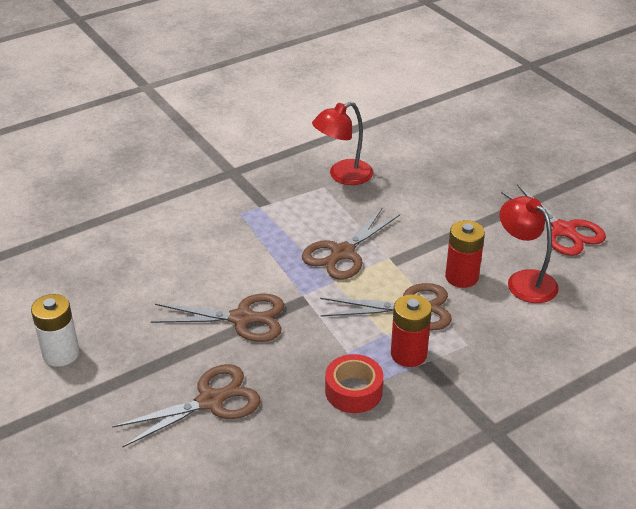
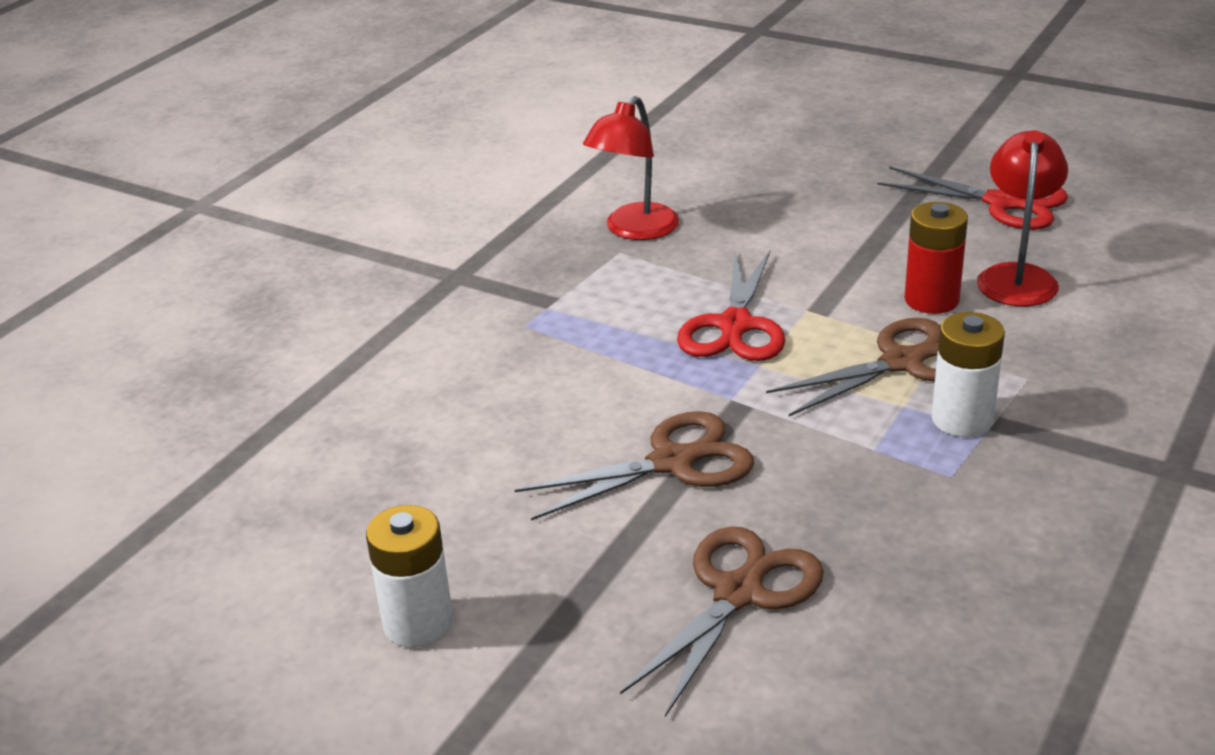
camera: 25 degrees left, 5 degrees down
brown scissors [302,207,400,280] -> red scissors [677,251,786,361]
red tape [325,354,384,413] -> none
red battery [391,295,432,367] -> white battery [932,312,1005,437]
red lamp [499,196,559,303] -> red lamp turned 75 degrees clockwise [977,130,1068,306]

